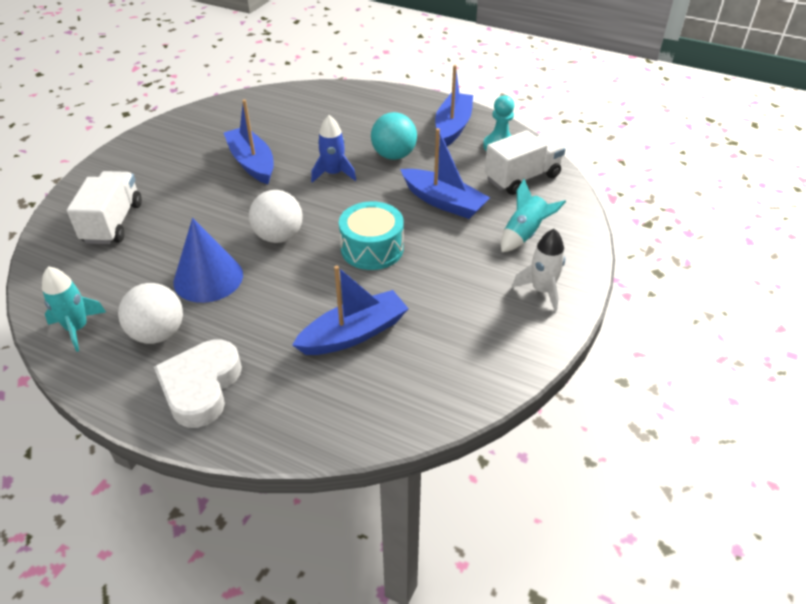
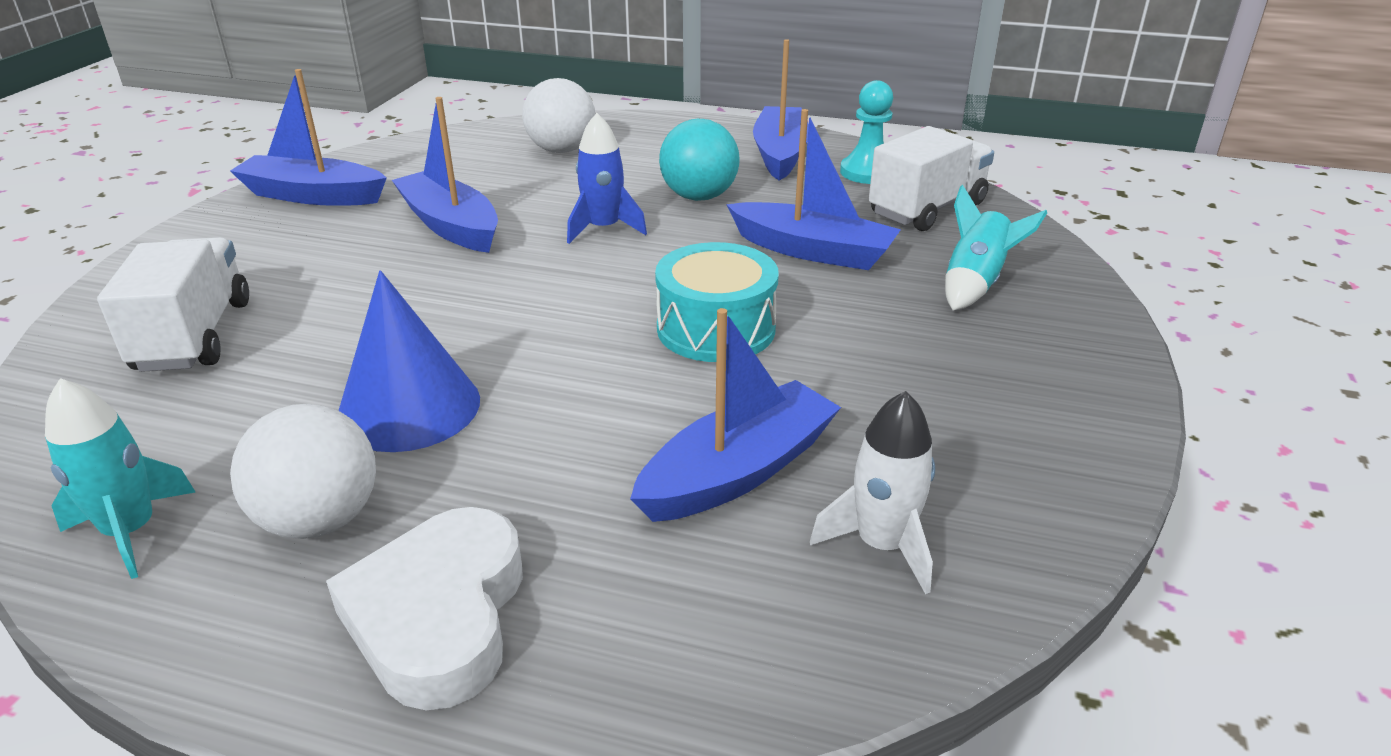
camera: 10 degrees left, 10 degrees down
white ball [249,190,303,243] -> white ball moved to [522,78,595,153]
white rocket [512,229,565,311] -> white rocket moved to [810,391,935,594]
none -> blue boat [230,69,387,206]

